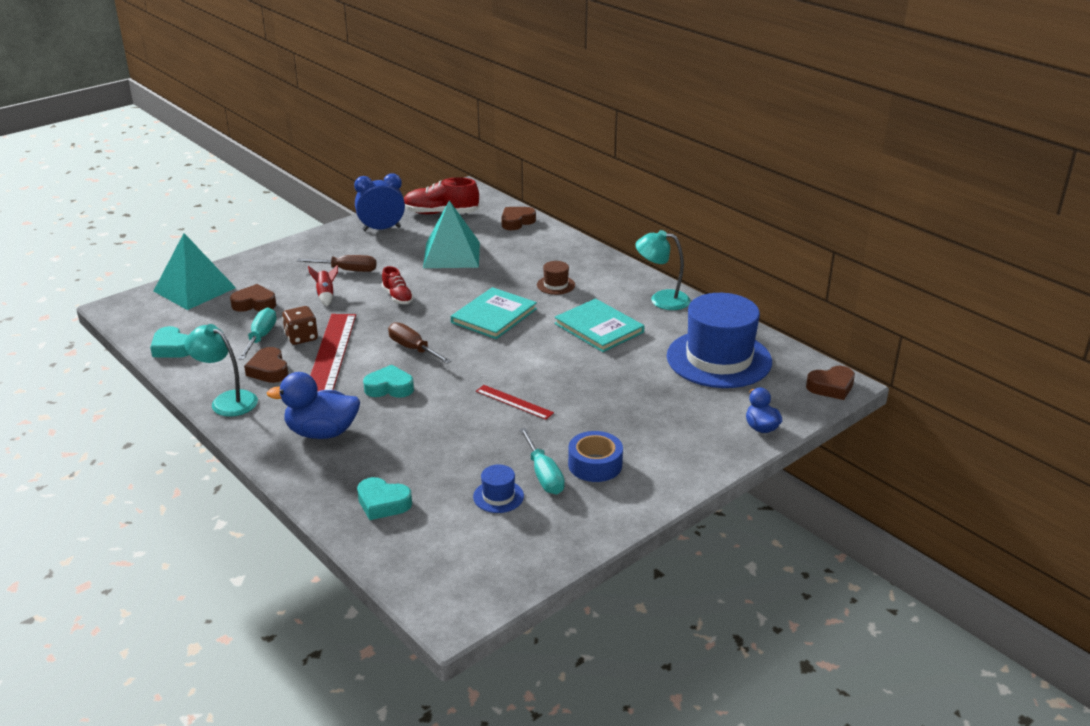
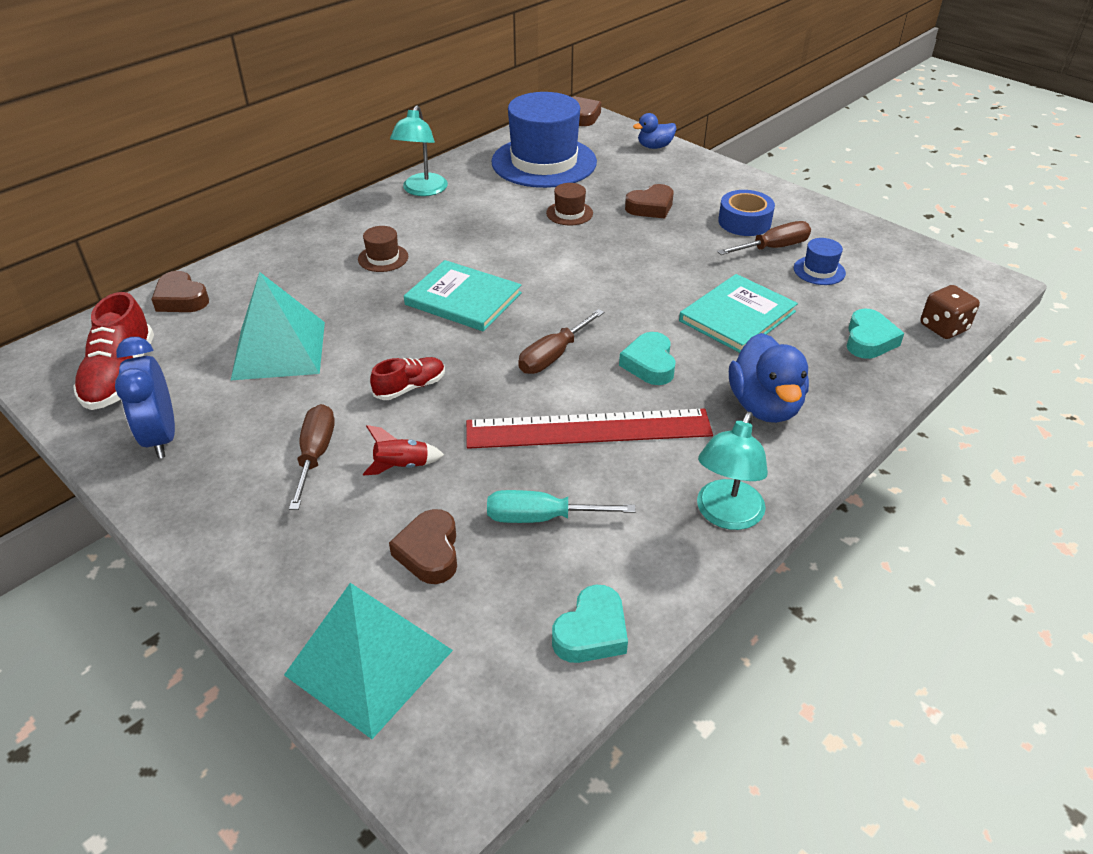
camera: 95 degrees left, 10 degrees up
brown heart [244,347,288,383] -> brown heart moved to [625,184,674,219]
brown dice [282,306,318,345] -> brown dice moved to [920,285,980,339]
red ruler [476,385,554,420] -> none
turquoise screwdriver [519,428,565,494] -> brown screwdriver [717,221,811,255]
turquoise book [554,299,645,352] -> turquoise book moved to [679,274,798,353]
none -> brown hat [546,183,593,226]

